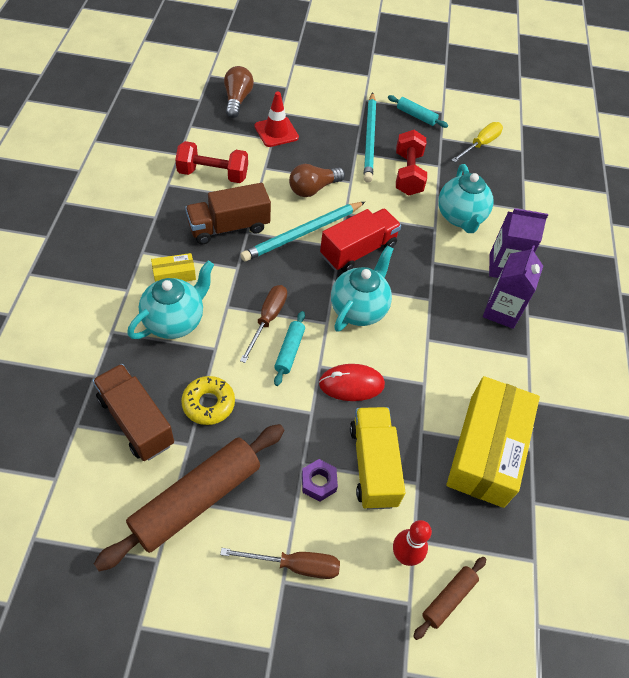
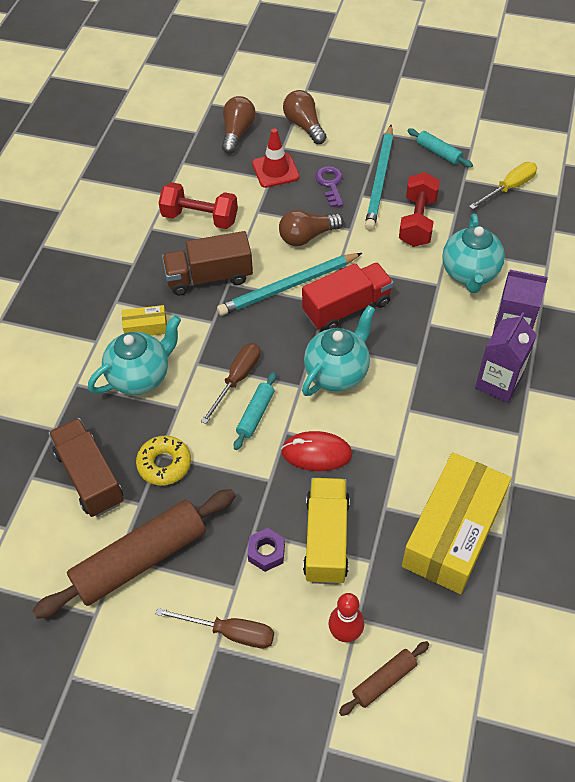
camera: 15 degrees right, 0 degrees up
none -> brown light bulb [283,90,327,144]
none -> purple key [315,166,343,207]

